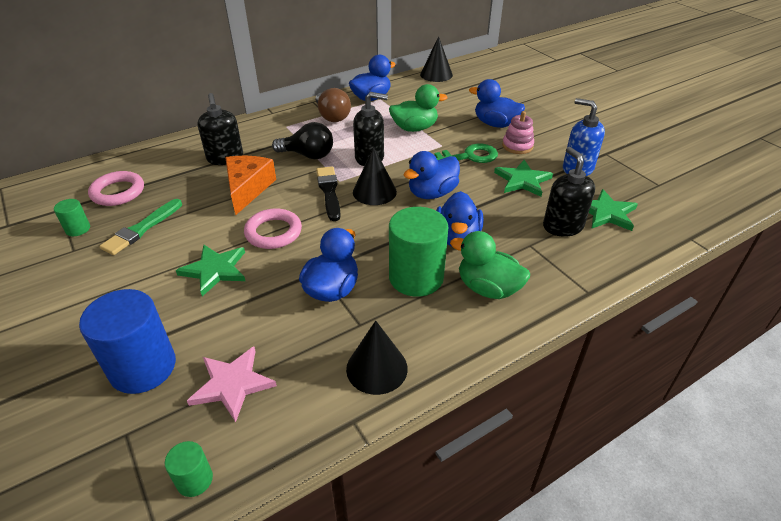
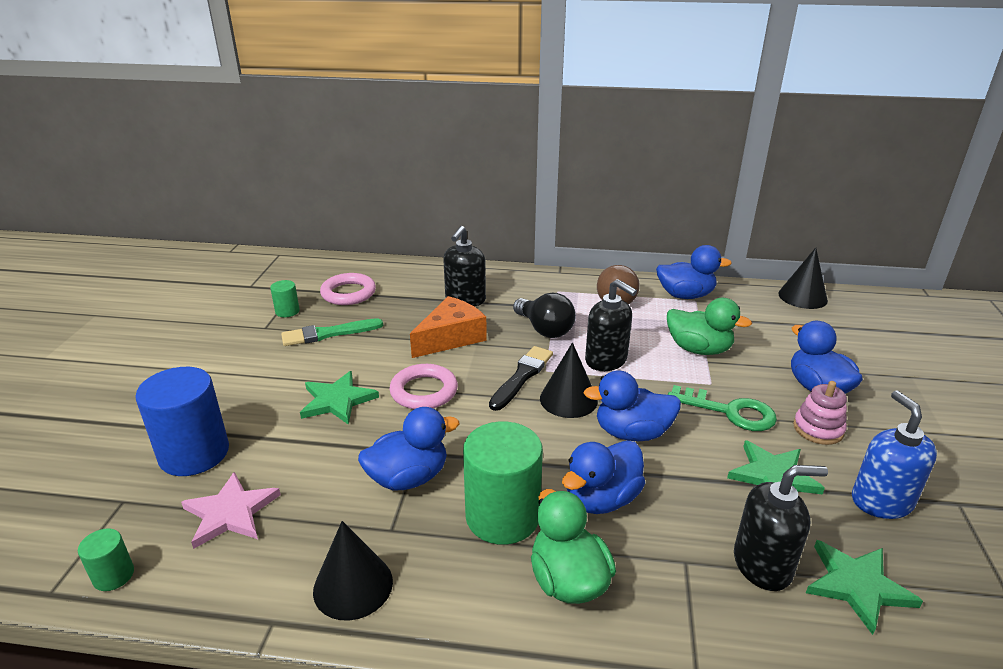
camera: 40 degrees right, 10 degrees down
black soap dispenser [543,147,595,237] -> black soap dispenser turned 60 degrees clockwise [734,465,828,591]

